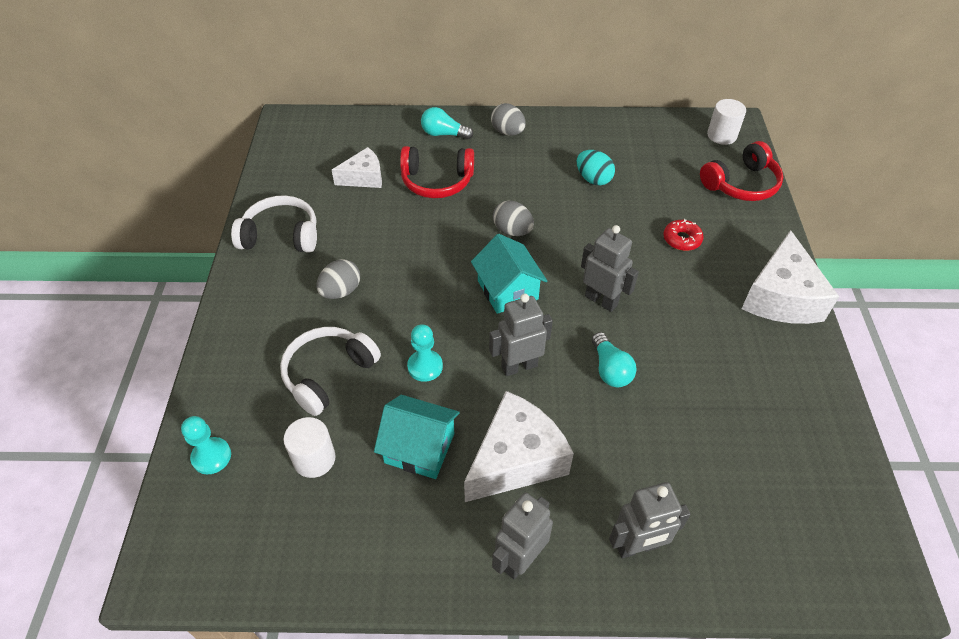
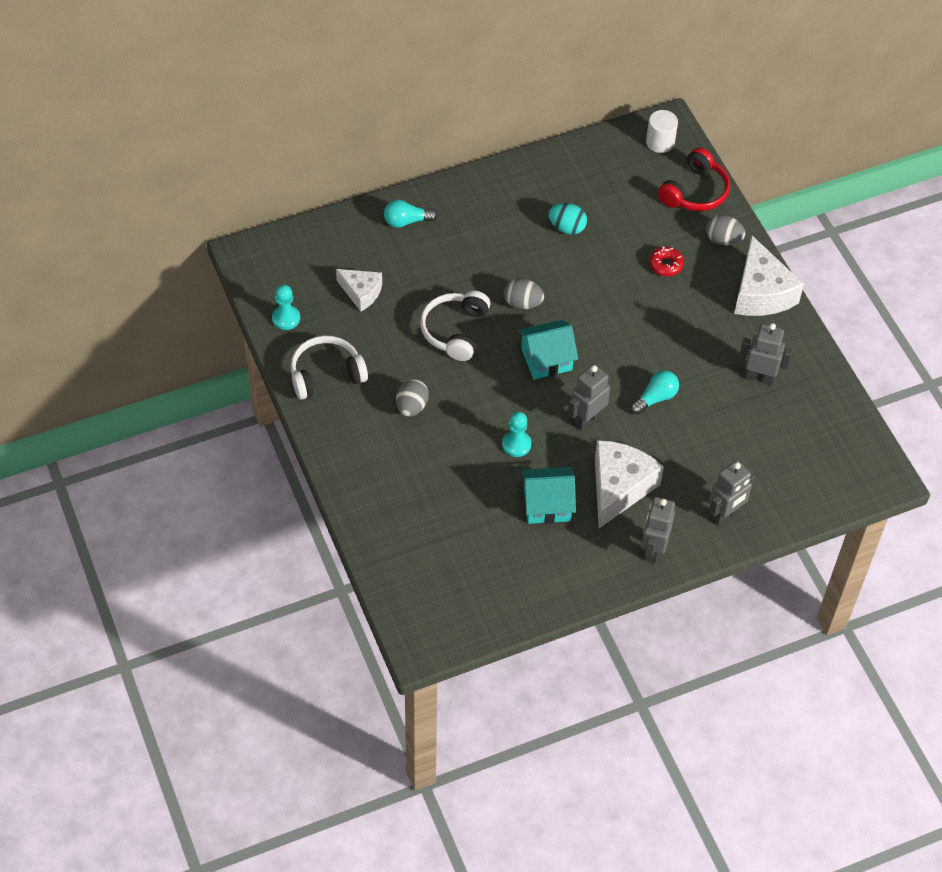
camera: 25 degrees left, 5 degrees up
turquoise pawn [181,416,231,474] -> turquoise pawn moved to [272,285,300,330]
white headphones [280,327,381,416] -> white headphones moved to [420,291,490,361]
white cylinder [284,417,336,478] -> none
white cheese [332,147,382,188] -> white cheese turned 75 degrees clockwise [336,269,382,312]
red headphones [400,146,474,198] -> none
turquoise house [471,234,547,314] -> turquoise house turned 60 degrees counterclockwise [518,320,578,379]
grey egg [491,103,526,136] -> grey egg moved to [706,214,745,246]
grey robot [581,225,639,312] -> grey robot moved to [739,323,793,385]
turquoise light bulb [592,332,636,387] -> turquoise light bulb turned 90 degrees counterclockwise [631,370,679,414]

